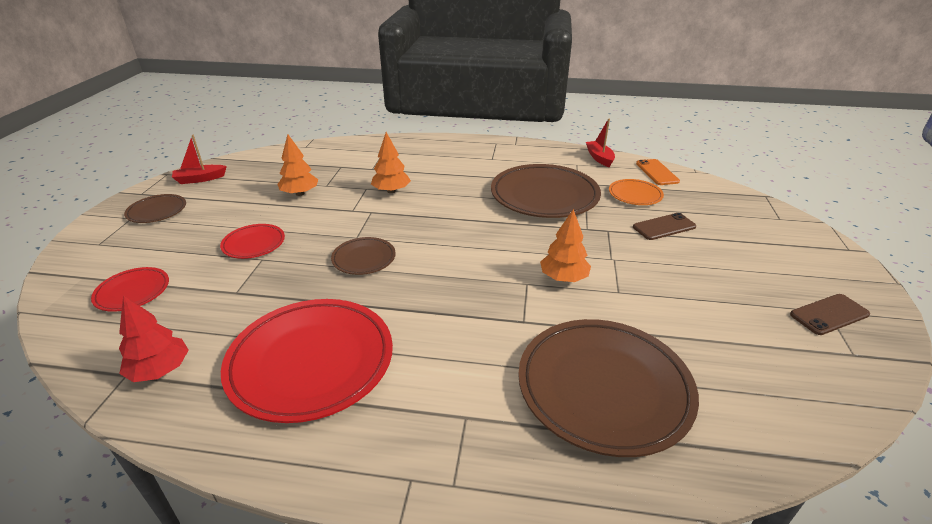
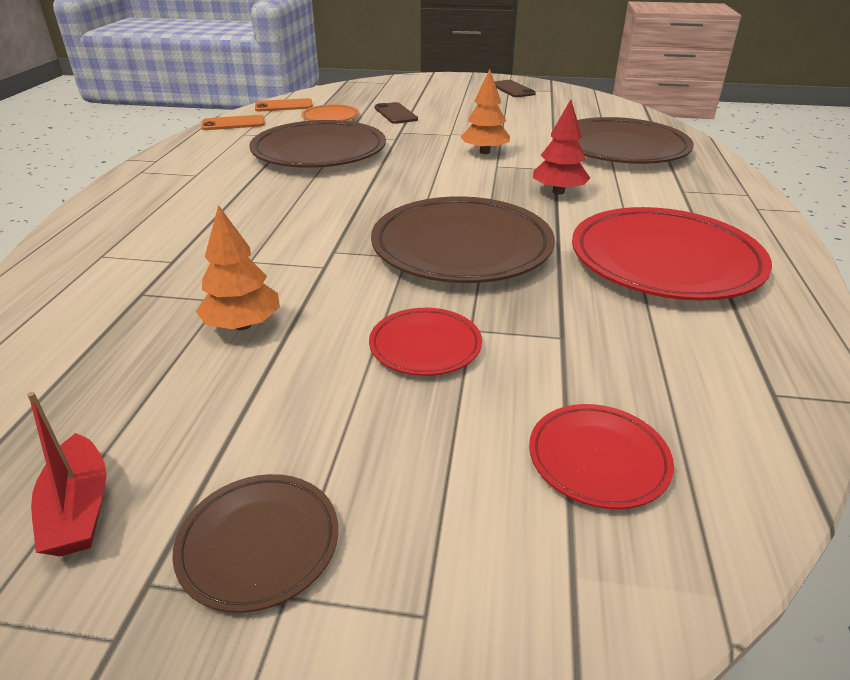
camera: 90 degrees left, 0 degrees up
red tree [119,295,189,382] -> red tree moved to [533,99,590,195]
brown plate [331,237,396,275] -> brown plate [371,196,555,283], size x2.04
orange tree [371,132,411,193] -> none
red boat [586,119,615,167] -> orange phone [201,115,265,130]

